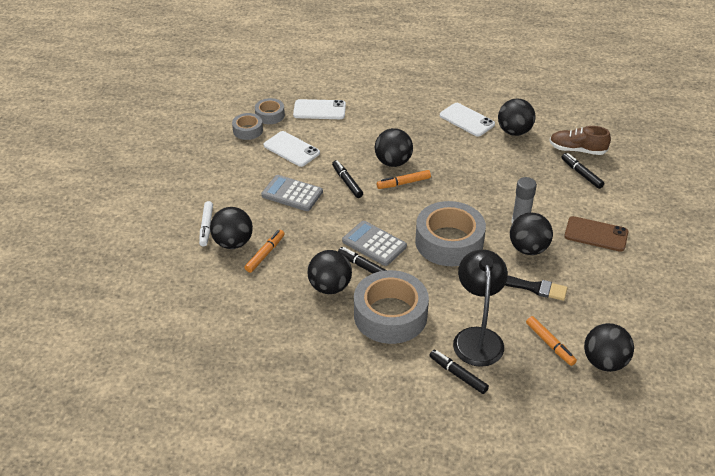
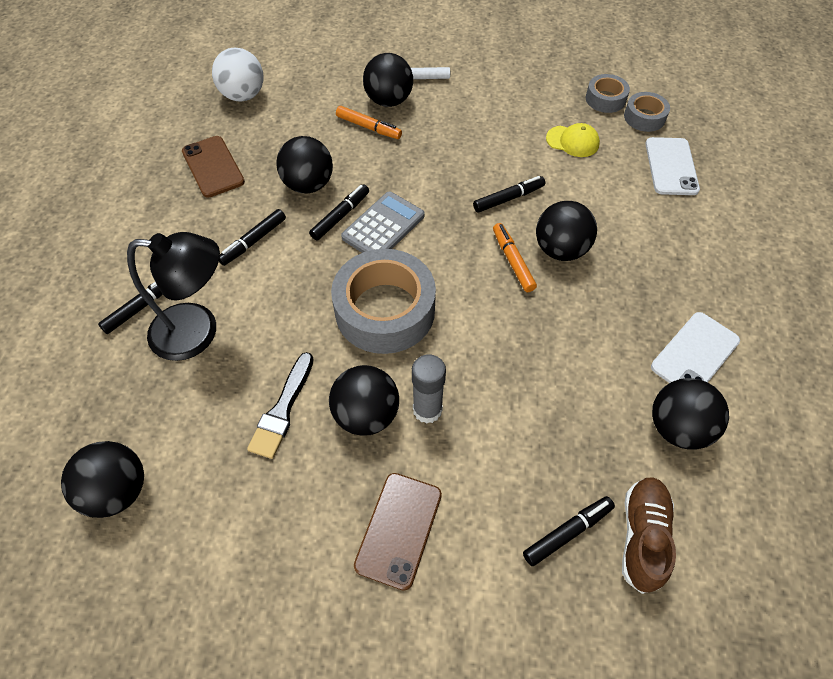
camera: 90 degrees right, 15 degrees up
grey calculator [261,175,323,211] -> none
white phone [264,131,320,167] -> yellow cap [546,123,600,157]
grey tape [354,270,429,344] -> black marker [219,209,286,266]
orange marker [526,316,577,366] -> none
none -> brown phone [182,136,245,198]
none -> white ball [212,48,263,102]

